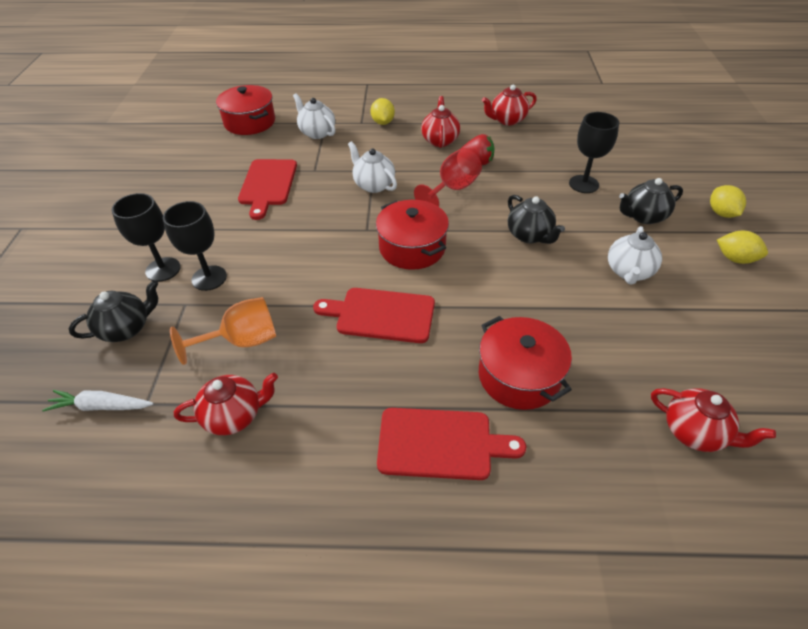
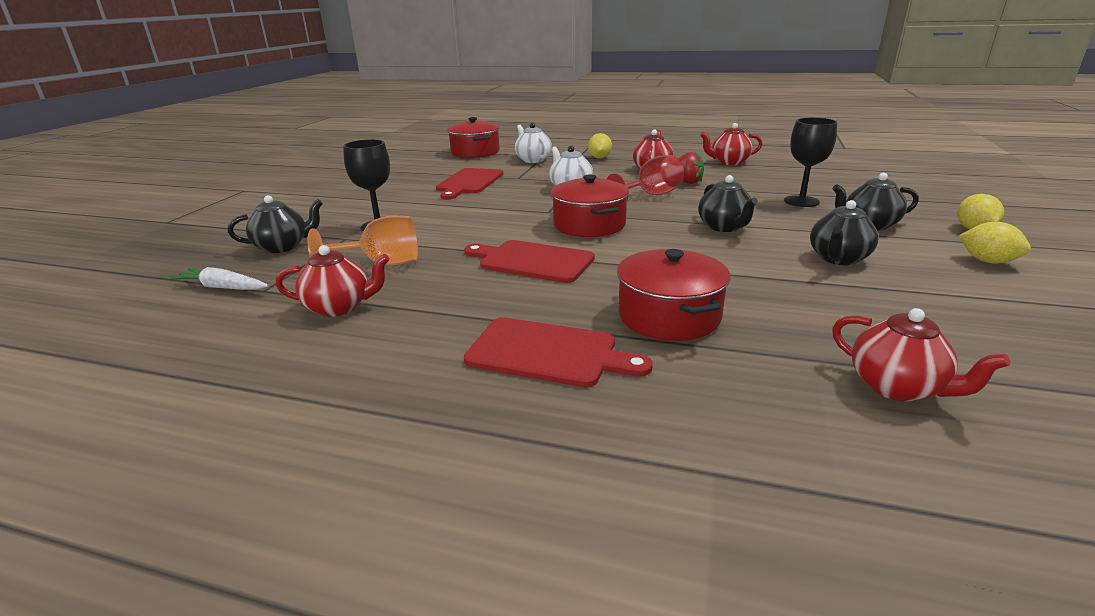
camera: 15 degrees right, 20 degrees down
black goblet [112,193,181,282] -> none
white teapot [608,226,662,285] -> black teapot [810,200,879,265]

